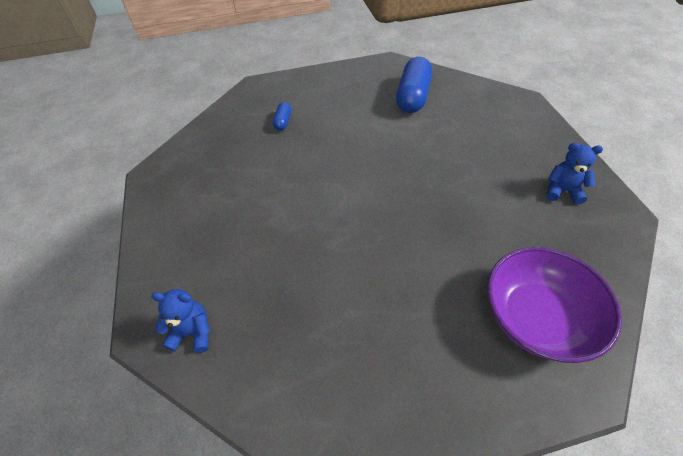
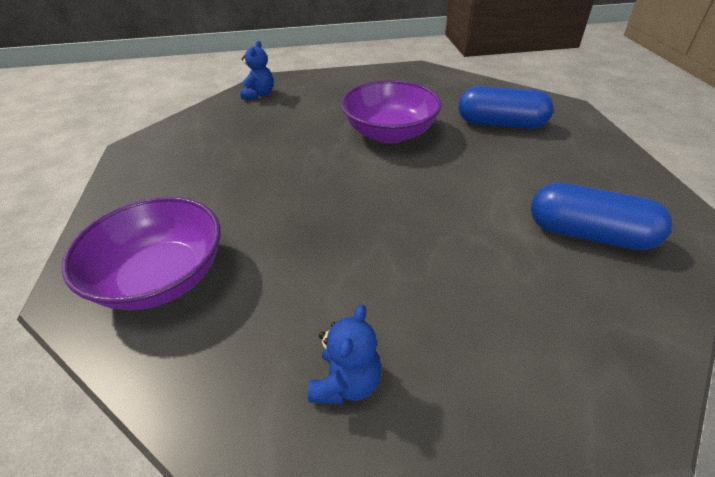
camera: 95 degrees right, 10 degrees down
blue capsule [273,102,291,131] -> blue capsule [458,86,554,129], size x2.11
none -> purple bowl [341,80,442,143]

